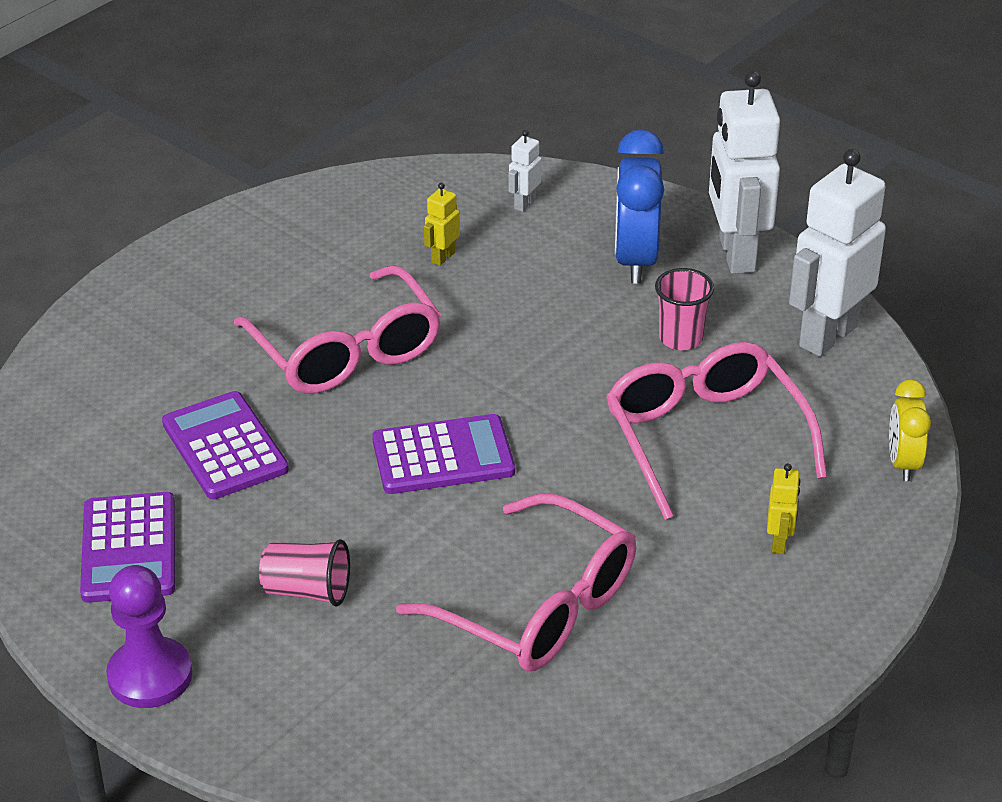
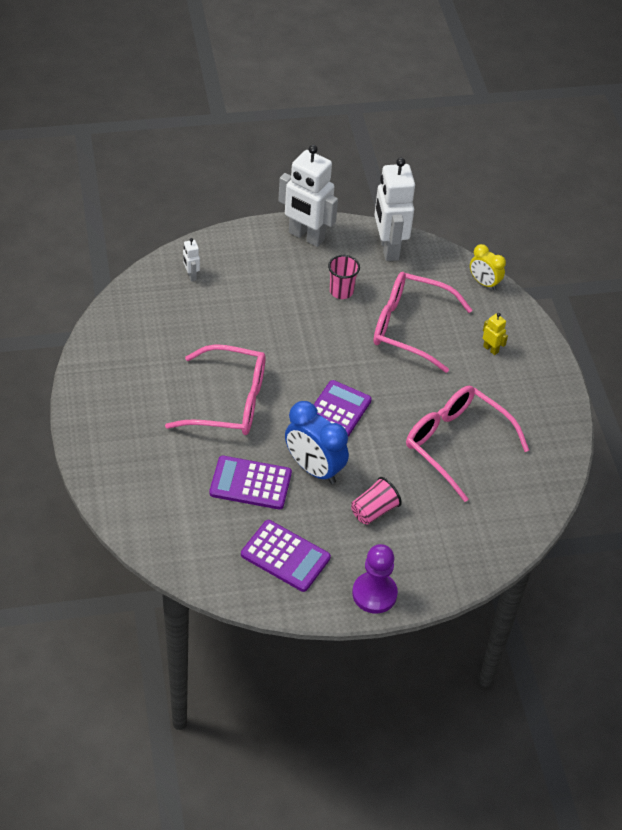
camera: 55 degrees left, 10 degrees up
pink glasses [396,493,636,671] -> pink glasses turned 120 degrees counterclockwise [406,386,529,502]
yellow robot [424,183,460,266] -> none
blue clock [615,129,664,284] -> blue clock moved to [285,401,349,484]

